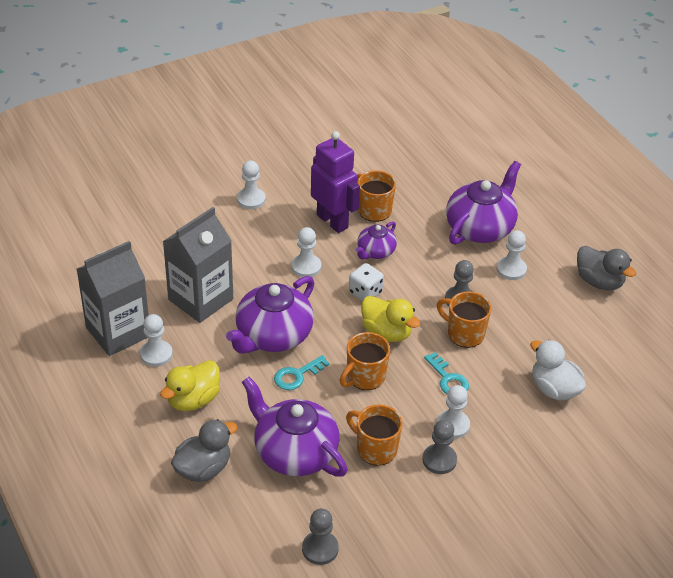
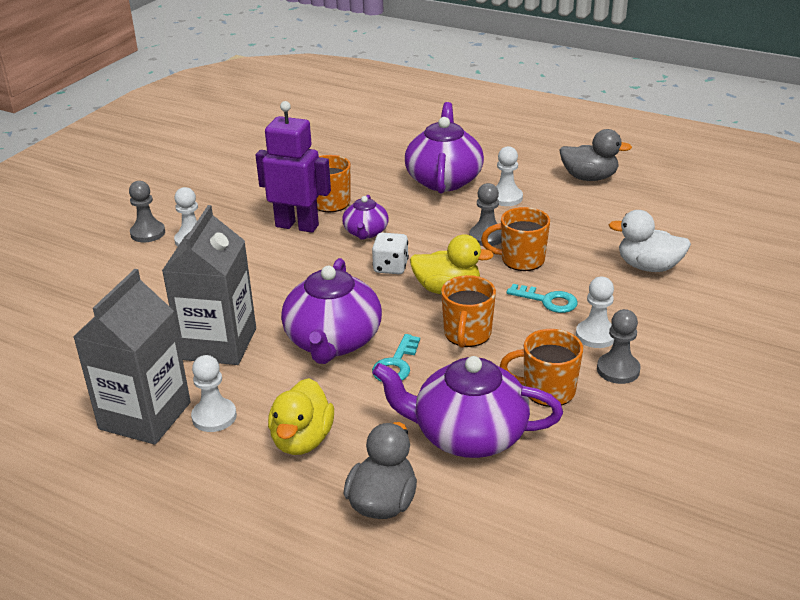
camera: 30 degrees left, 10 degrees down
white pawn [291,227,321,277] -> none
grey pawn [302,509,339,565] -> grey pawn moved to [129,181,165,242]

